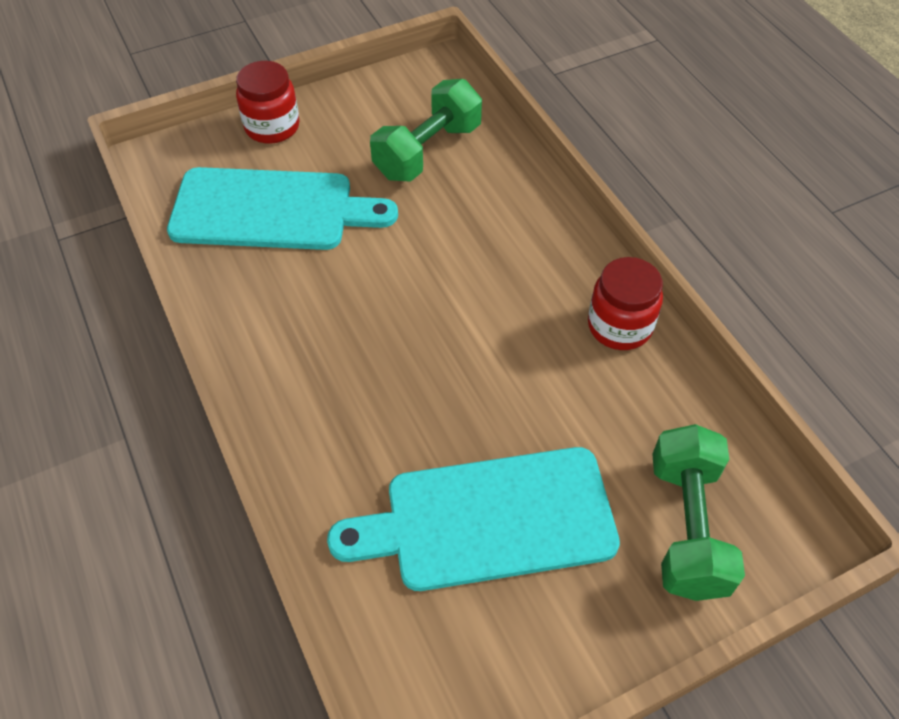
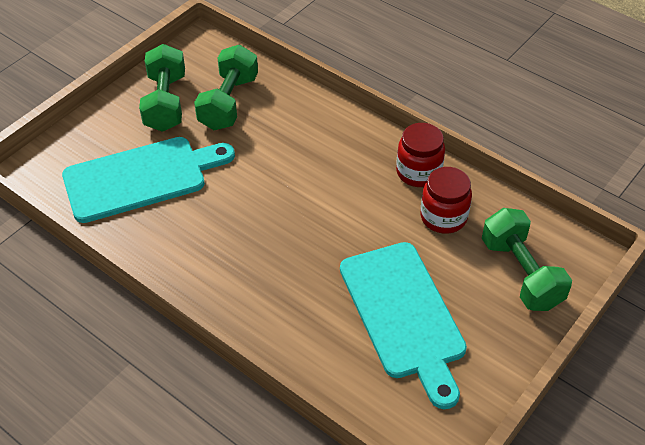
camera: 25 degrees left, 5 degrees down
red jar [236,61,299,144] -> red jar moved to [420,167,472,234]
turquoise cutting board [327,447,620,591] -> turquoise cutting board turned 75 degrees counterclockwise [340,242,467,409]
none -> green dumbbell [139,44,185,132]

